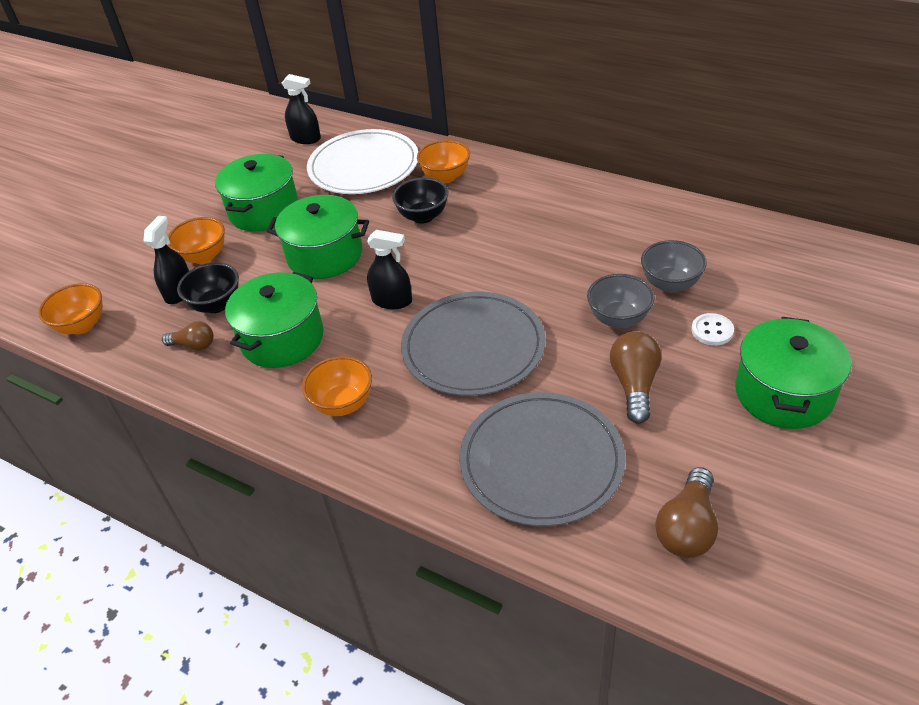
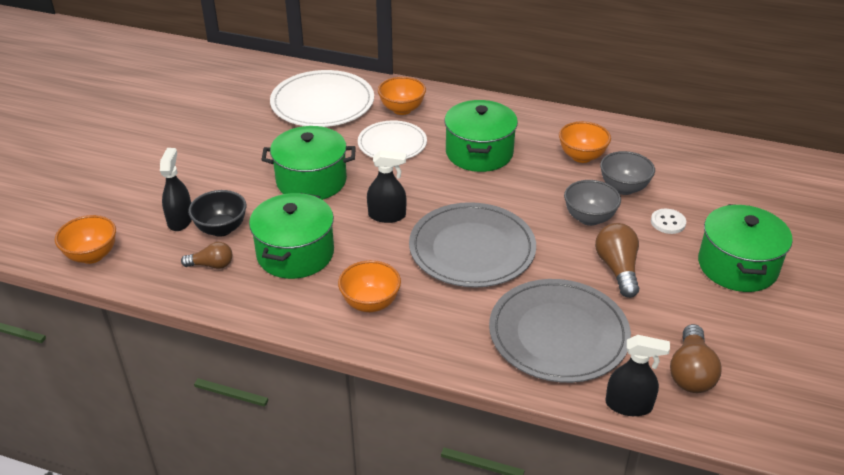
camera: 15 degrees left, 5 degrees down
orange bowl [168,217,225,264] -> orange bowl moved to [559,121,611,163]
green pot [215,154,298,231] -> green pot moved to [444,100,518,172]
black spray bottle [282,74,321,144] -> black spray bottle moved to [605,335,670,416]
black bowl [392,177,448,224] -> white plate [358,120,427,159]

